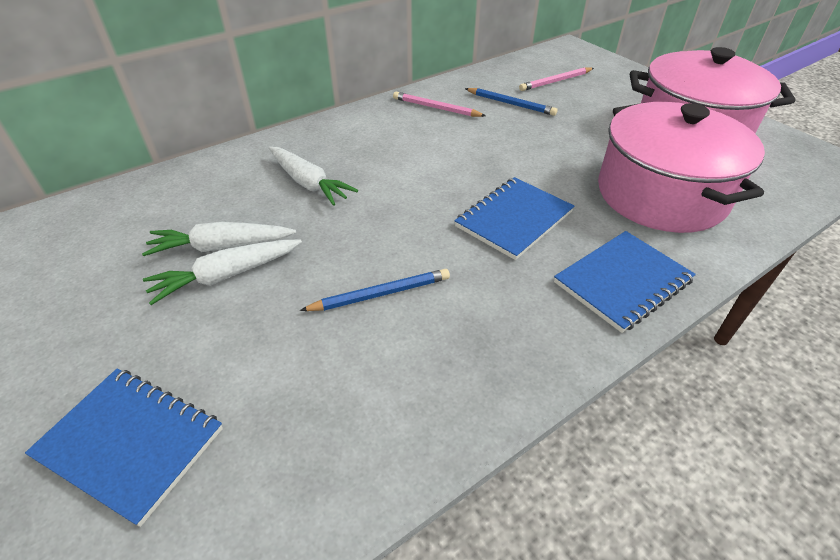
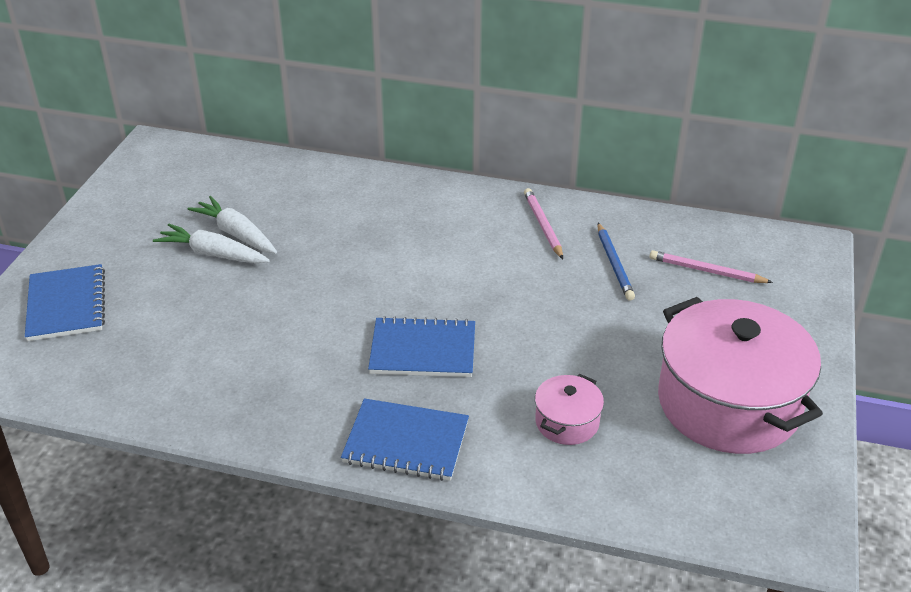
camera: 50 degrees right, 5 degrees down
white carrot [269,147,358,206] -> none
blue pencil [300,269,450,311] -> none
pink pot [598,102,765,233] -> pink pot [535,374,604,445], size x0.44

